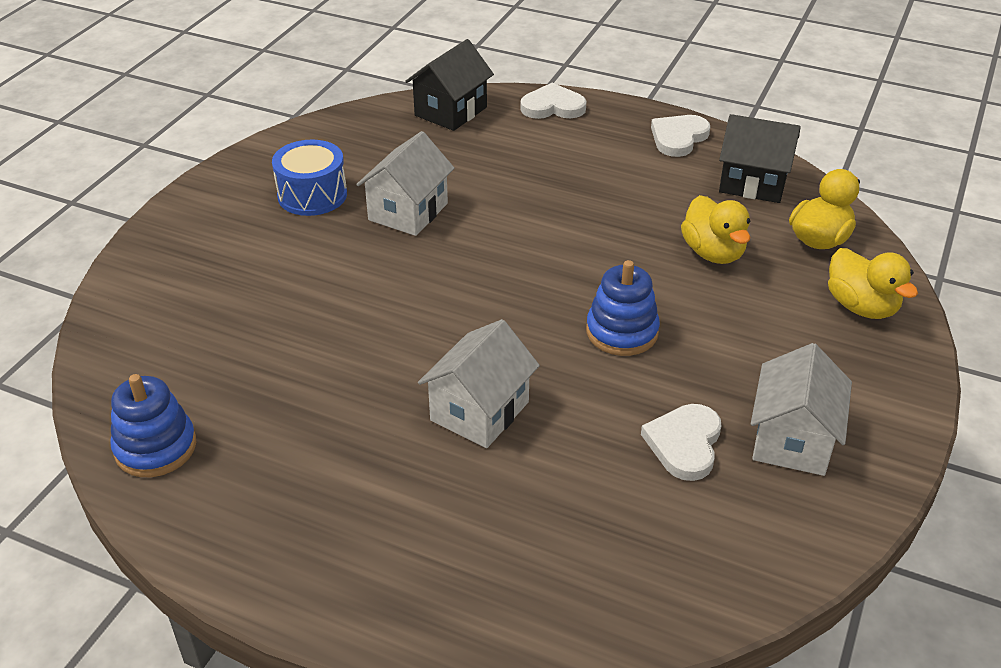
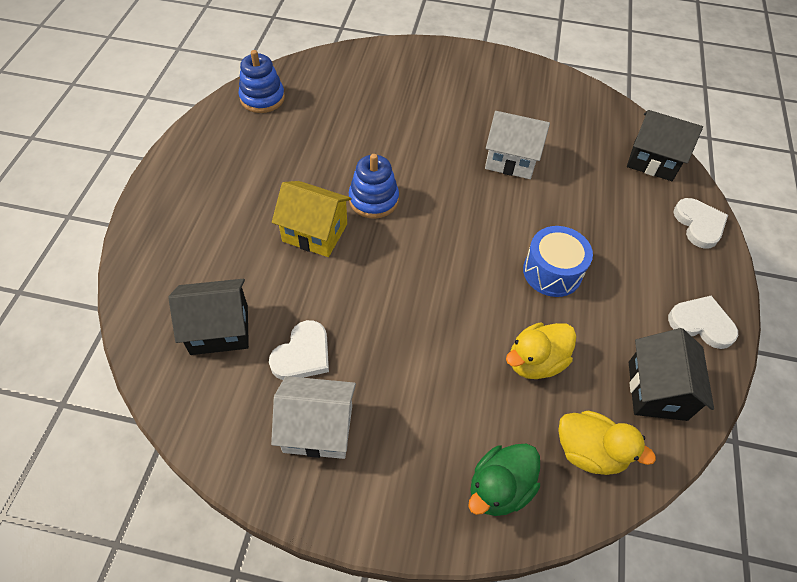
camera: 75 degrees right, 15 degrees up
blue drum [272,140,347,216] -> blue drum moved to [523,226,593,297]
white house [418,319,540,448] -> yellow house [272,181,352,257]
blue stacking toy [586,260,660,356] -> blue stacking toy moved to [349,154,399,219]
white heart [641,404,722,481] -> white heart turned 120 degrees clockwise [269,320,329,380]
yellow duck [828,248,918,319] -> green duck [468,444,540,516]
none -> black house [168,279,249,355]

